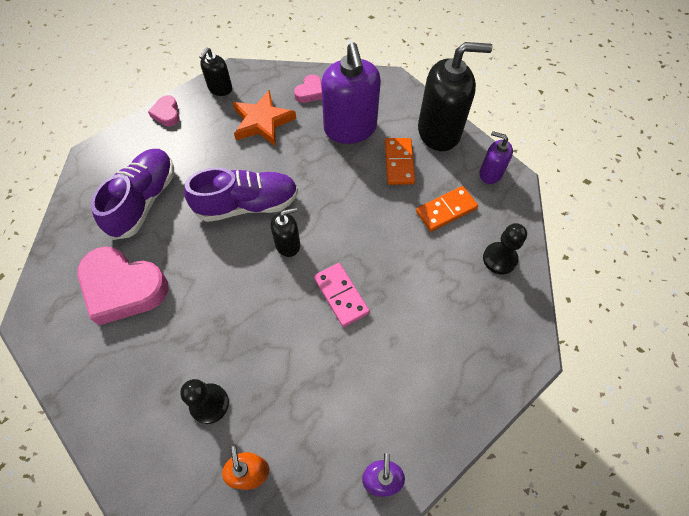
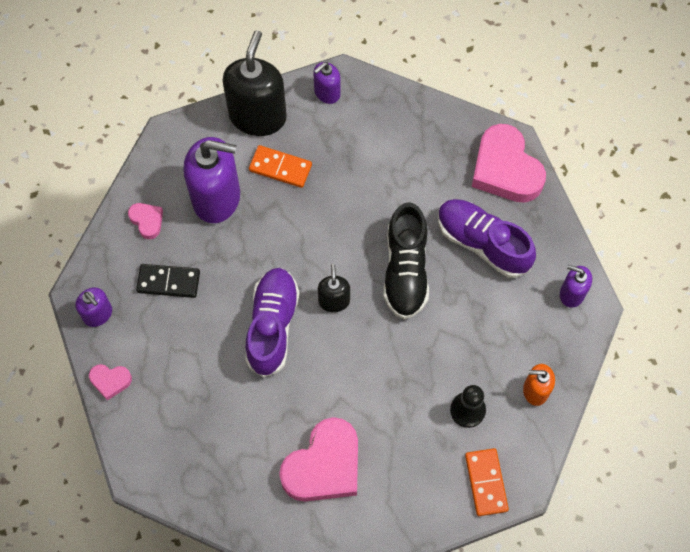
camera: 70 degrees left, 5 degrees up
purple shoe [91,149,174,240] -> purple shoe moved to [438,199,536,278]
black soap dispenser [200,47,232,96] -> purple soap dispenser [76,287,112,327]
orange star [233,90,296,146] -> black domino [136,264,200,298]
pink domino [314,263,370,327] -> black shoe [383,202,429,319]
orange domino [416,186,478,232] -> orange domino moved to [465,448,509,516]
black pawn [483,223,527,274] -> none
none -> pink heart [472,124,546,203]

